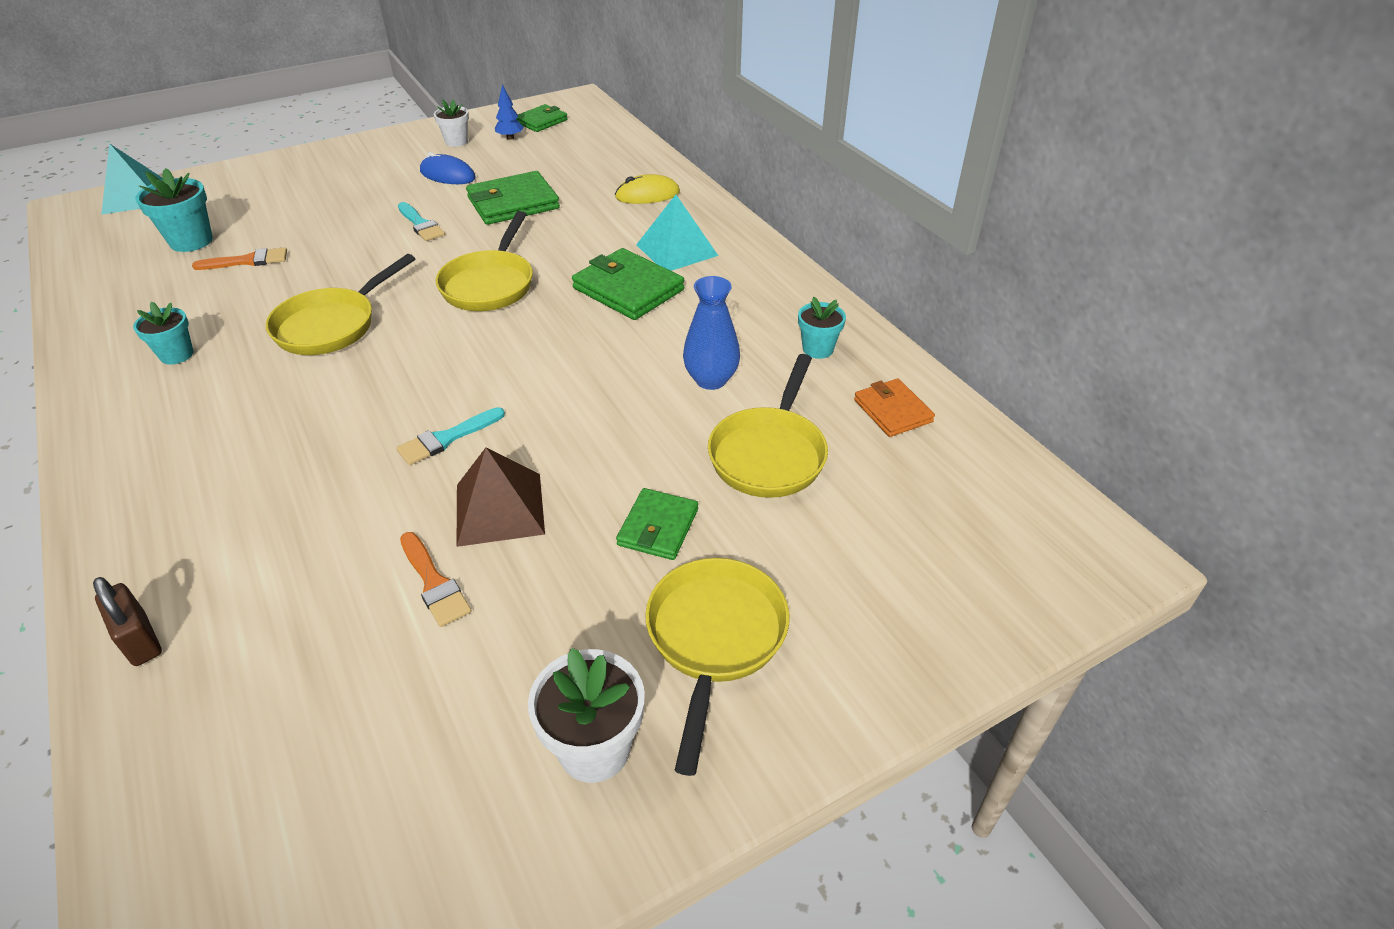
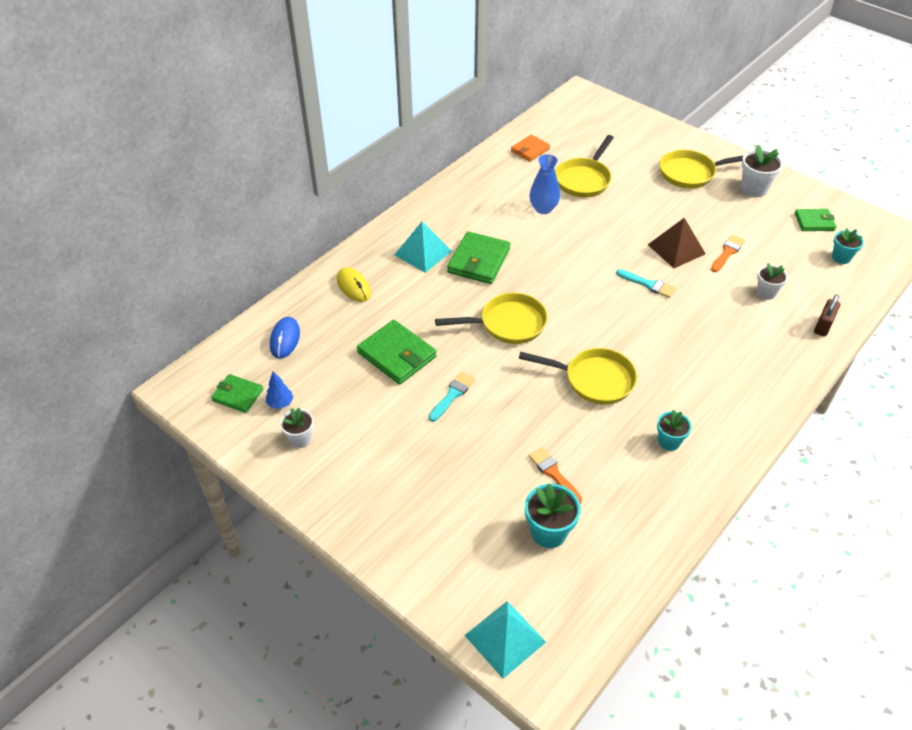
camera: 110 degrees left, 5 degrees up
blue mouse [420,152,476,184] -> blue mouse moved to [270,317,300,359]
green wallet [616,488,698,560] -> green wallet moved to [795,209,836,231]
yellow pan [708,354,828,498] -> yellow pan turned 120 degrees clockwise [555,135,614,197]
turquoise flower pot [798,297,846,359] -> turquoise flower pot moved to [832,228,864,264]
none -> white flower pot [757,263,788,300]

